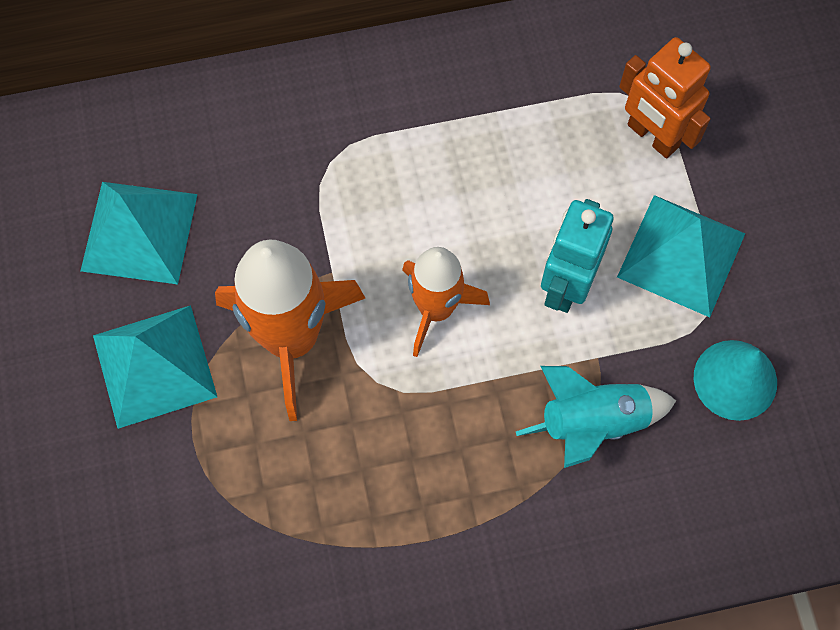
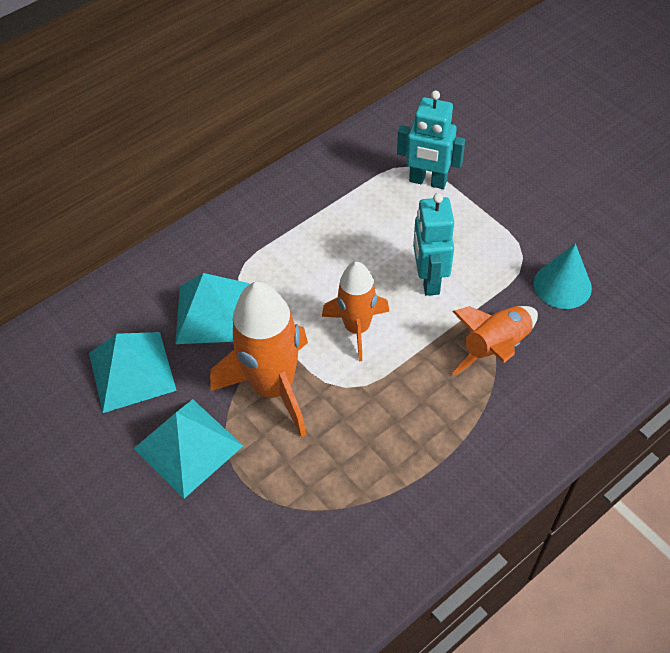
camera: 25 degrees left, 15 degrees down
turquoise rocket [516,366,676,468] -> orange rocket [452,306,538,376]
turquoise pyramid [617,195,745,317] -> turquoise pyramid moved to [175,273,249,344]
orange robot [619,37,711,158] -> turquoise robot [397,91,465,189]

